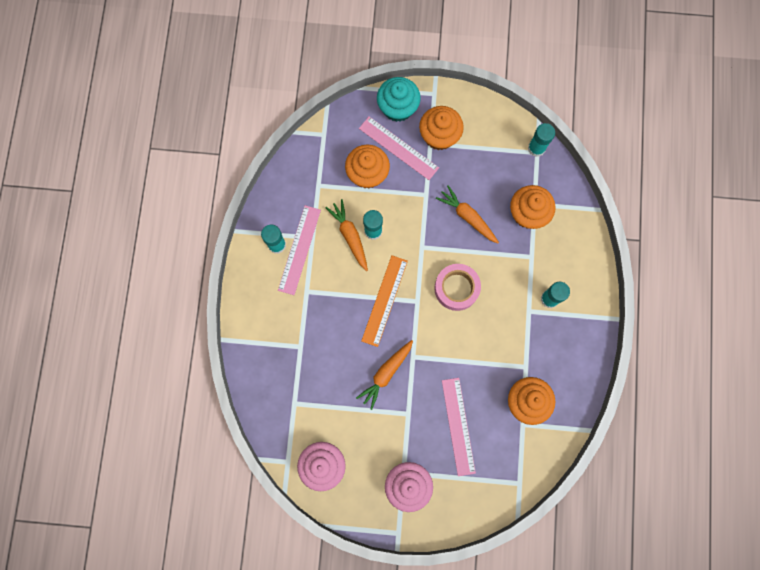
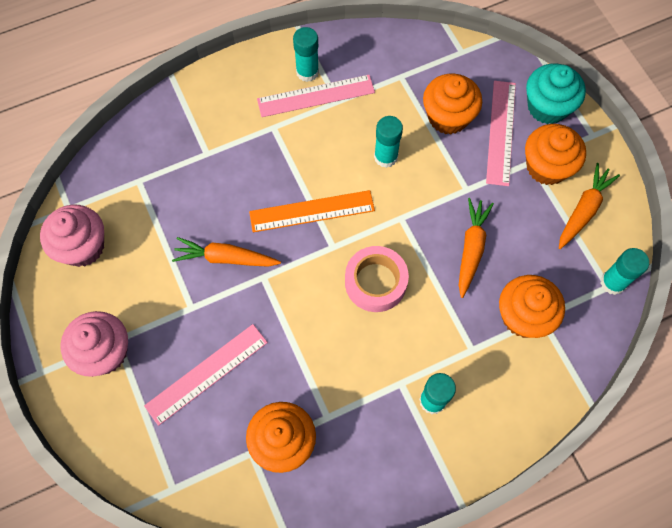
camera: 60 degrees right, 10 degrees down
orange carrot [325,199,368,271] -> orange carrot moved to [559,163,620,249]

